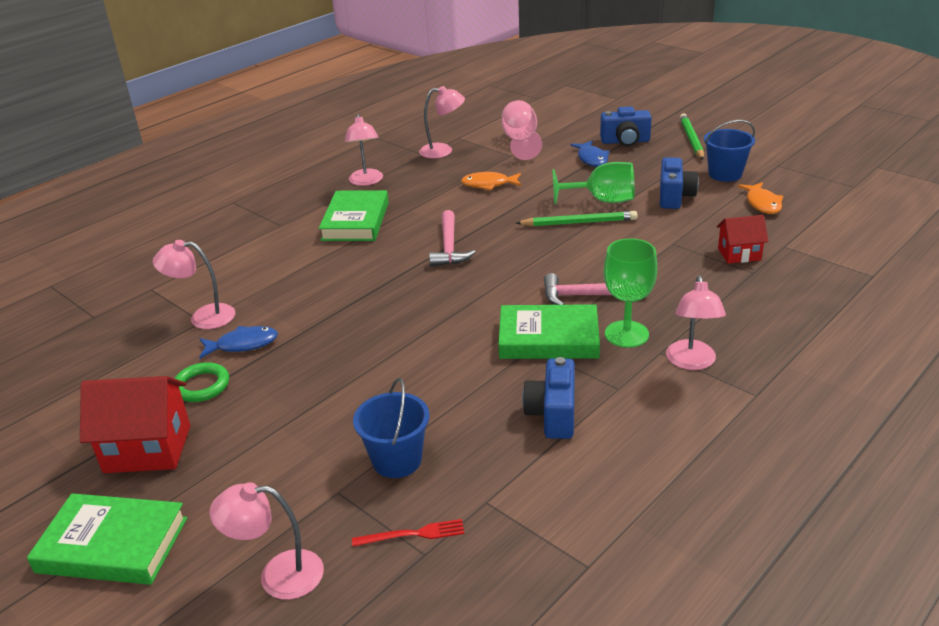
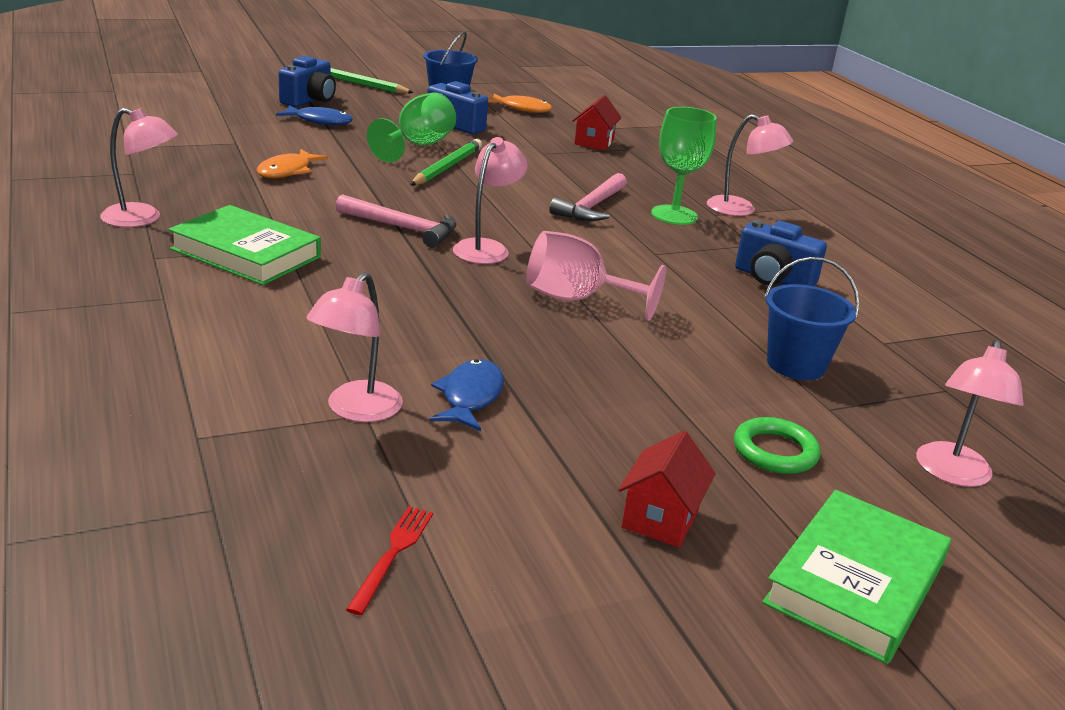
camera: 70 degrees left, 5 degrees down
red house [80,376,190,473] -> red house [618,431,716,547], size x0.60
green ring [174,362,229,402] -> green ring moved to [734,417,821,474]
red fork [352,519,465,547] -> red fork moved to [346,506,433,615]
pink lamp [419,86,465,158] -> pink lamp moved to [453,137,528,264]
green book [498,304,600,359] -> none
pink goblet [502,100,542,160] -> pink goblet moved to [526,231,666,321]

